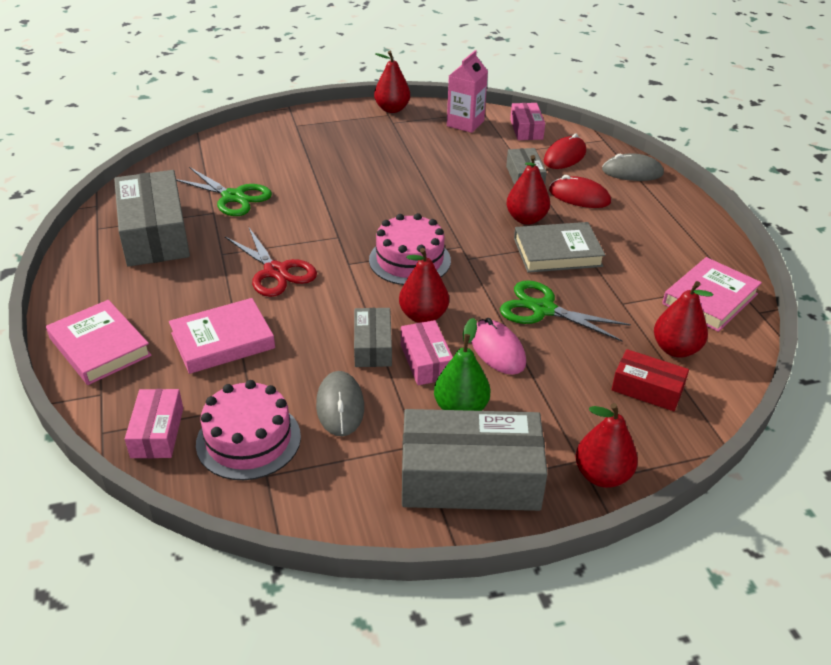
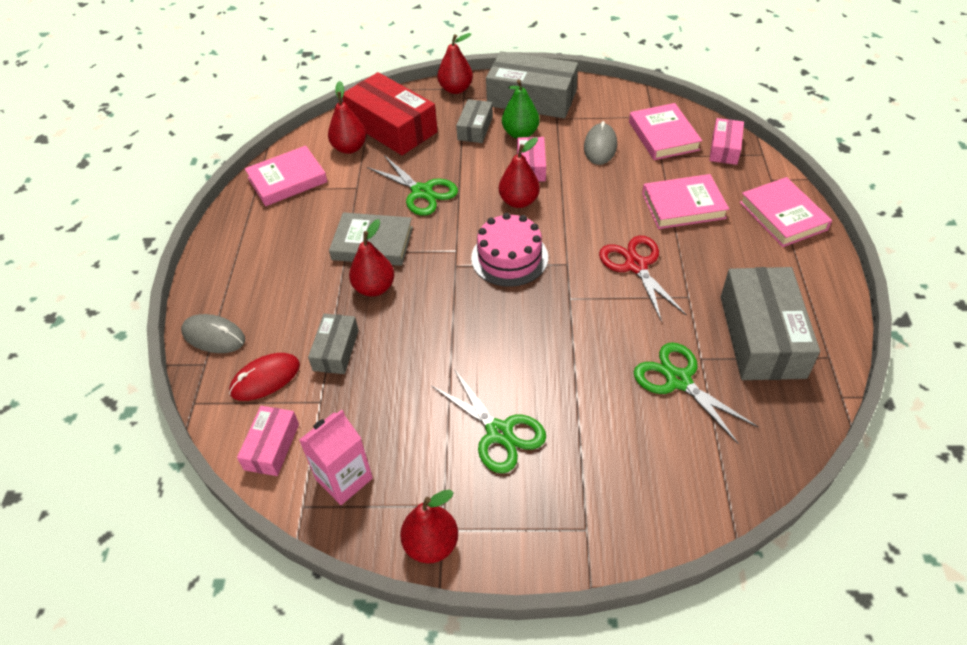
camera: 160 degrees left, 10 degrees up
pink cake [196,380,301,480] -> pink book [629,103,702,160]
grey box [354,308,392,367] -> grey box moved to [456,99,493,143]
pink mouse [471,318,526,375] -> none
red mouse [549,175,611,208] -> none
red box [611,349,689,411] -> red box [342,72,438,155], size x1.90
none -> green scissors [432,369,546,473]

